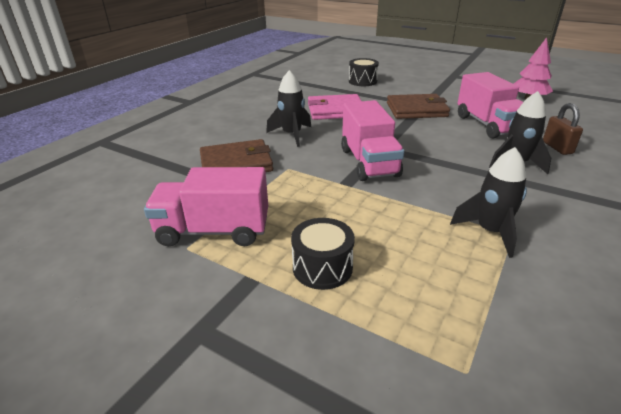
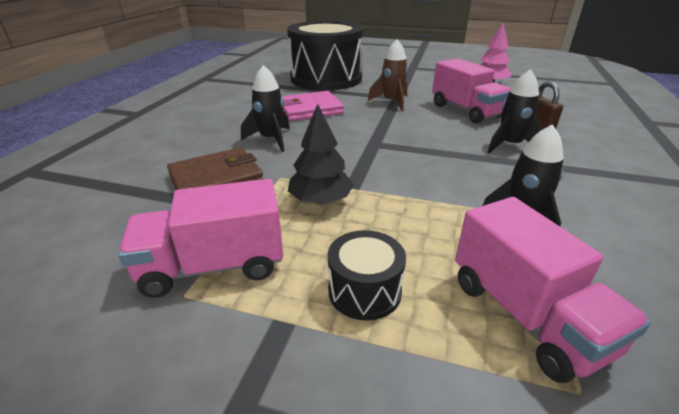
camera: 15 degrees left, 0 degrees up
pink truck [341,100,404,181] -> pink truck moved to [455,197,651,383]
black drum [349,58,379,86] -> black drum [287,20,364,91], size x2.39
brown wallet [387,94,450,119] -> brown rocket [368,39,408,111]
none -> black tree [288,104,354,205]

